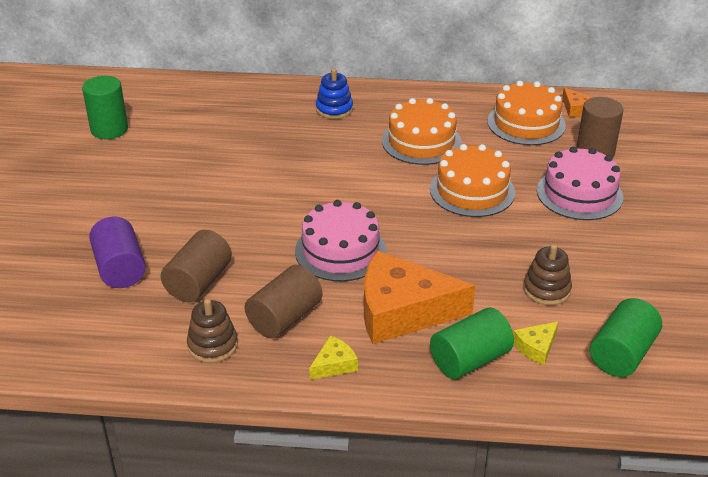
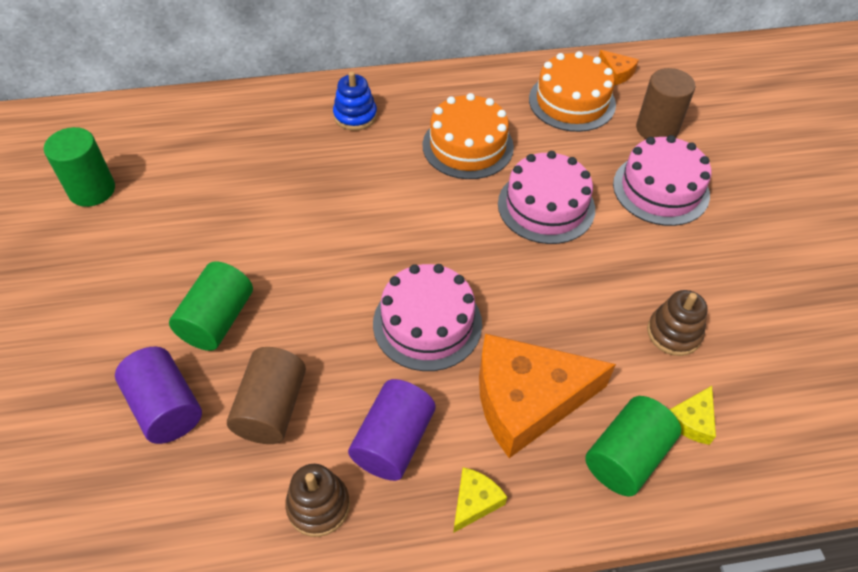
camera: 15 degrees left, 15 degrees up
brown cylinder [245,265,323,339] -> purple cylinder [348,379,435,481]
orange cake [430,144,515,217] -> pink cake [498,151,595,244]
green cylinder [590,298,662,377] -> green cylinder moved to [169,261,253,351]

